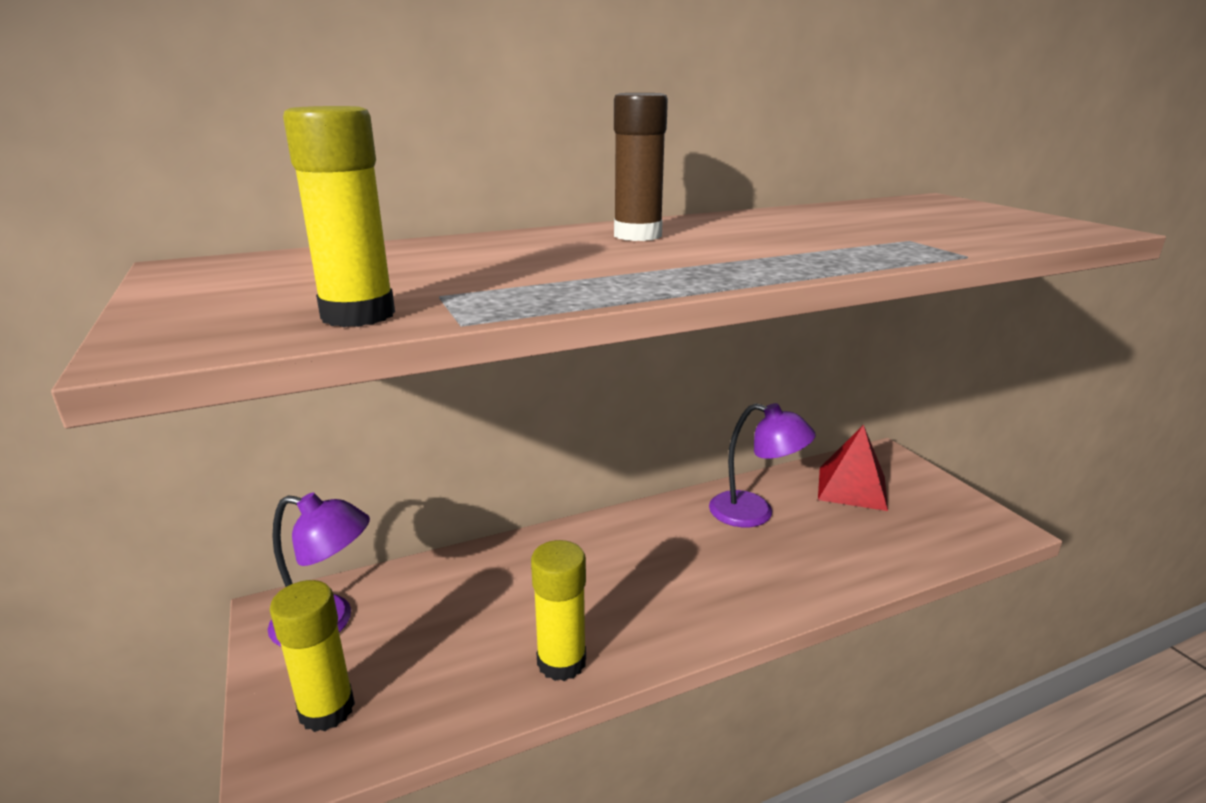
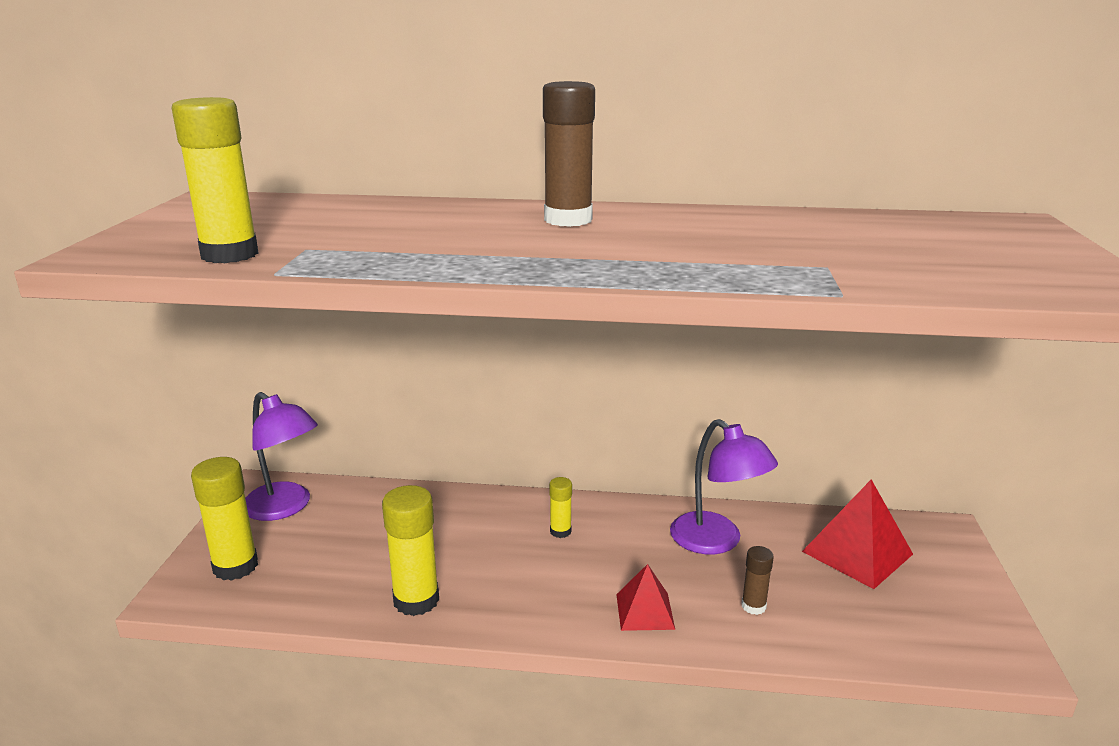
camera: 30 degrees right, 0 degrees up
none -> yellow glue stick [549,477,572,538]
none -> red pyramid [616,564,675,631]
none -> brown glue stick [741,546,774,615]

